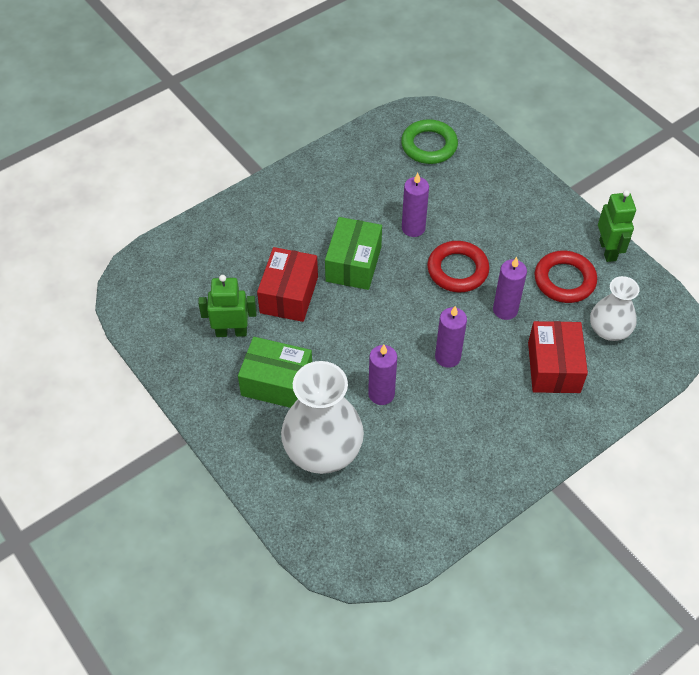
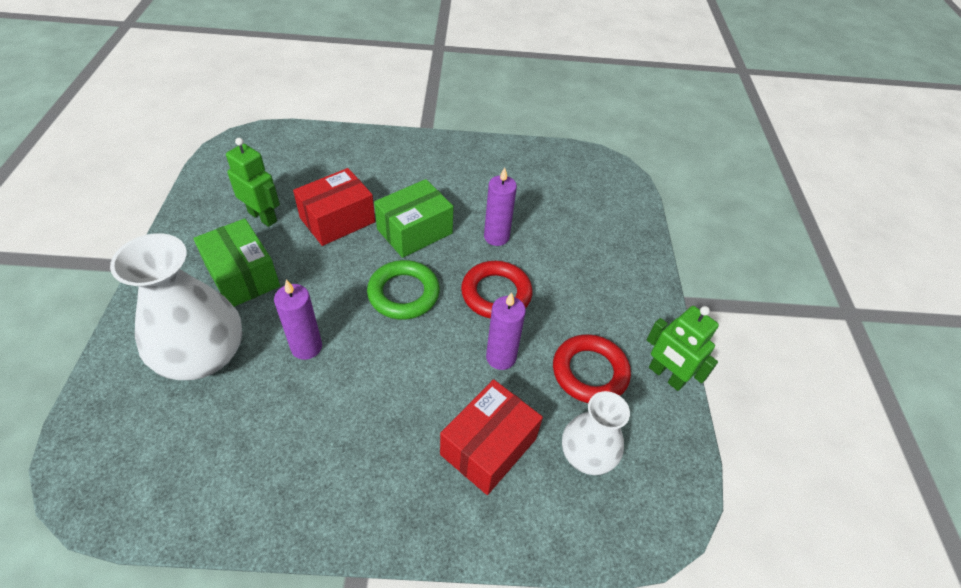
camera: 35 degrees right, 5 degrees down
green ring [401,119,458,164] -> green ring moved to [367,260,440,320]
purple candle [435,306,467,368] -> none
green robot [598,190,636,262] -> green robot turned 105 degrees clockwise [647,306,719,391]

